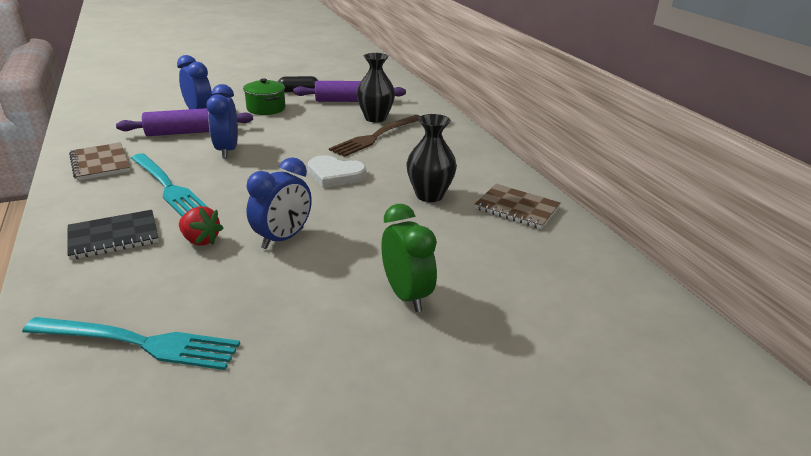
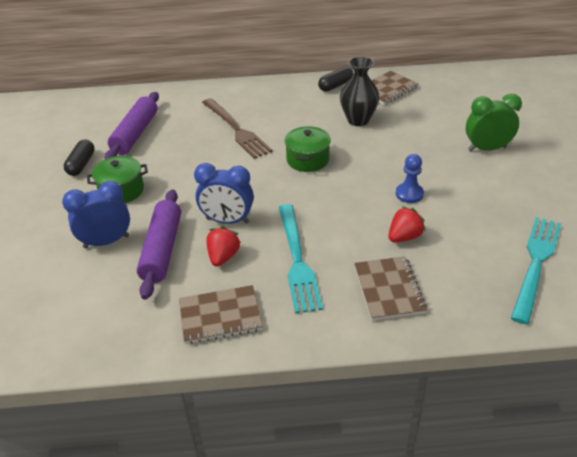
camera: 70 degrees left, 10 degrees up
black notebook [67,210,159,260] -> brown notebook [354,256,427,321]
turquoise fork [131,154,209,217] -> turquoise fork turned 105 degrees clockwise [279,204,323,314]
blue clock [247,157,312,249] -> blue pawn [396,154,424,203]
white heart [308,155,366,188] -> green pot [284,126,331,172]
black vase [356,53,395,122] -> none
none -> red strawberry [206,226,241,267]
none -> black capsule [318,66,354,92]

